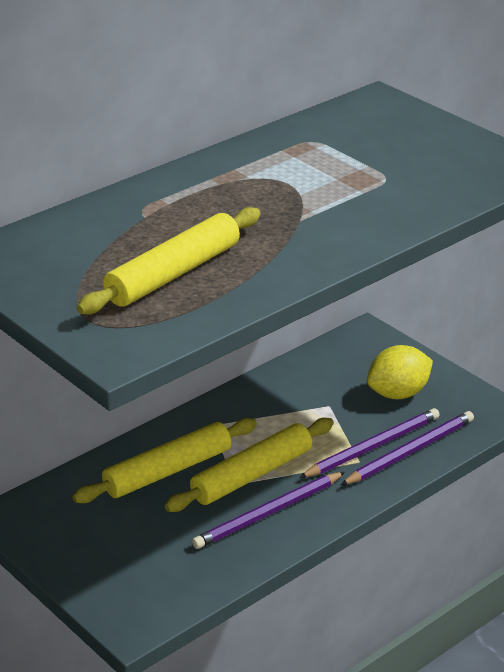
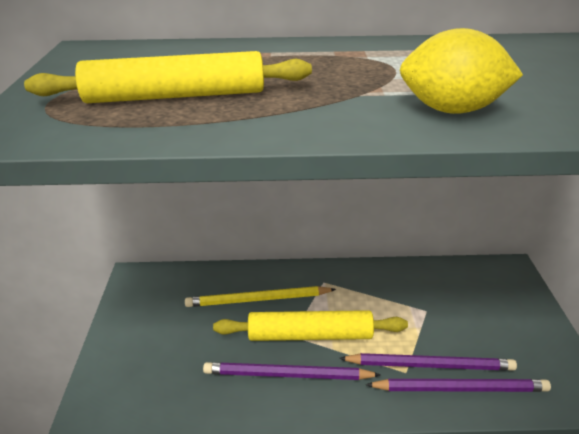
camera: 40 degrees right, 0 degrees up
yellow rolling pin [72,418,257,503] -> yellow pencil [185,286,336,307]
yellow lemon [367,345,433,399] -> yellow lemon moved to [400,28,523,114]

